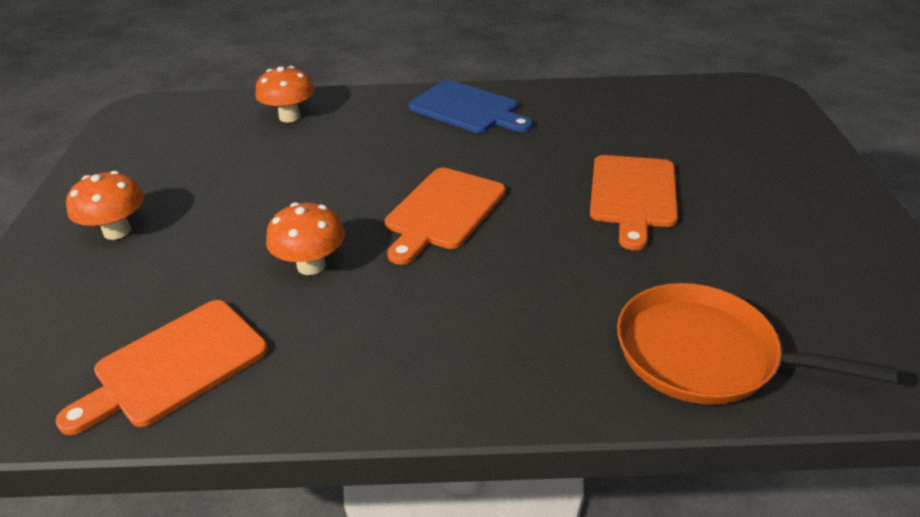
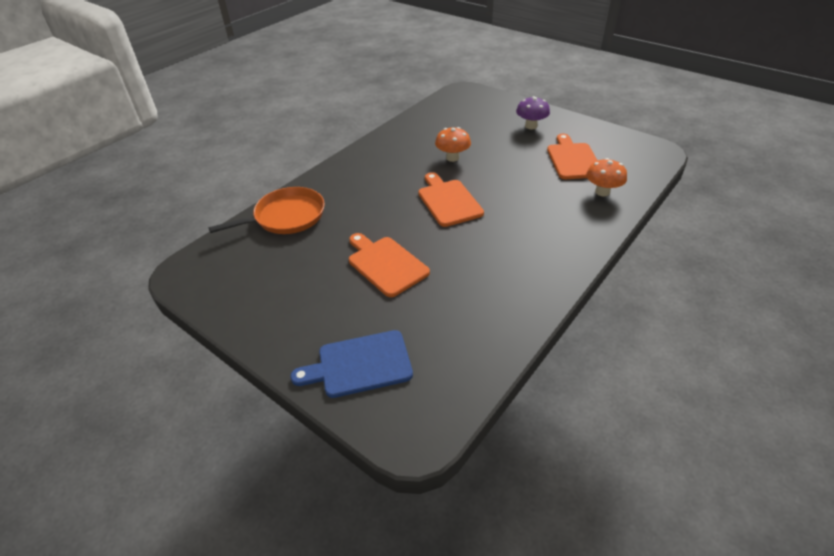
camera: 130 degrees right, 5 degrees up
orange cutting board [55,300,268,435] -> orange cutting board moved to [547,134,598,179]
orange mushroom [66,171,144,240] -> purple mushroom [516,96,550,129]
blue cutting board [409,80,533,133] -> blue cutting board moved to [290,330,413,398]

